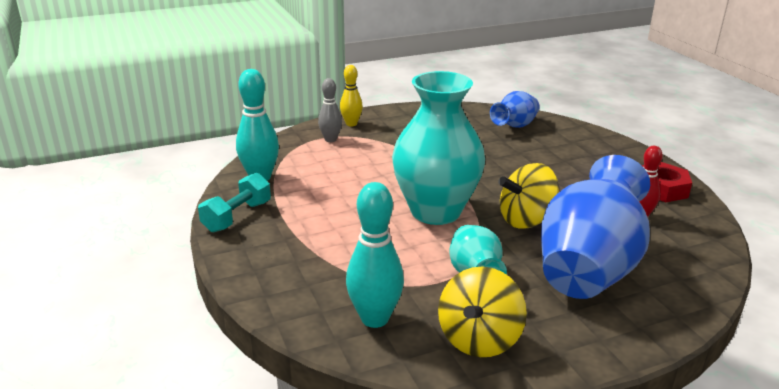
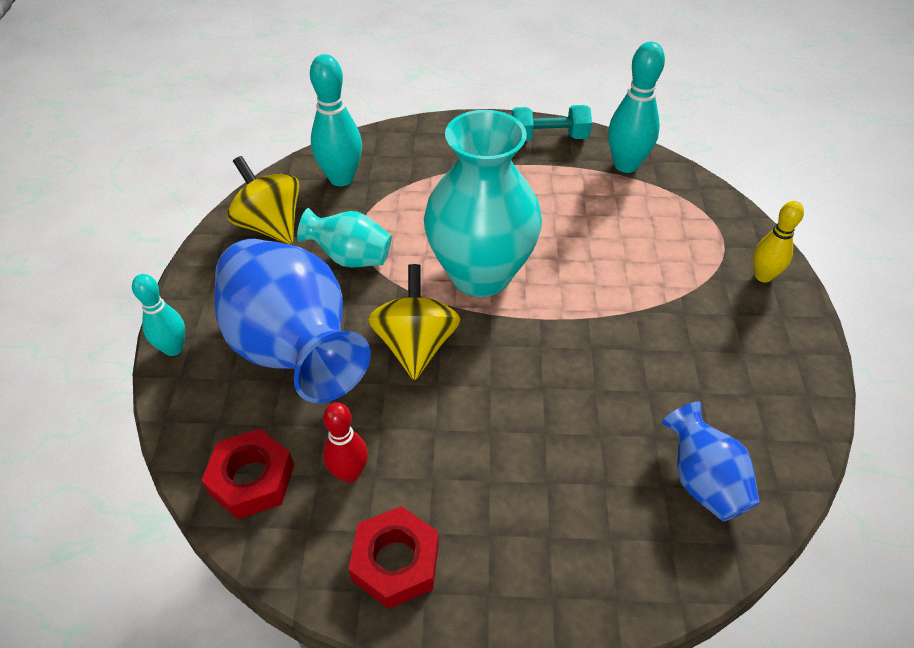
camera: 115 degrees right, 20 degrees up
turquoise dumbbell [198,173,271,233] -> turquoise dumbbell turned 60 degrees counterclockwise [512,105,592,141]
grey bowling pin [318,78,342,142] -> none
none -> turquoise bowling pin [132,274,185,356]
none -> red nut [201,428,294,519]

